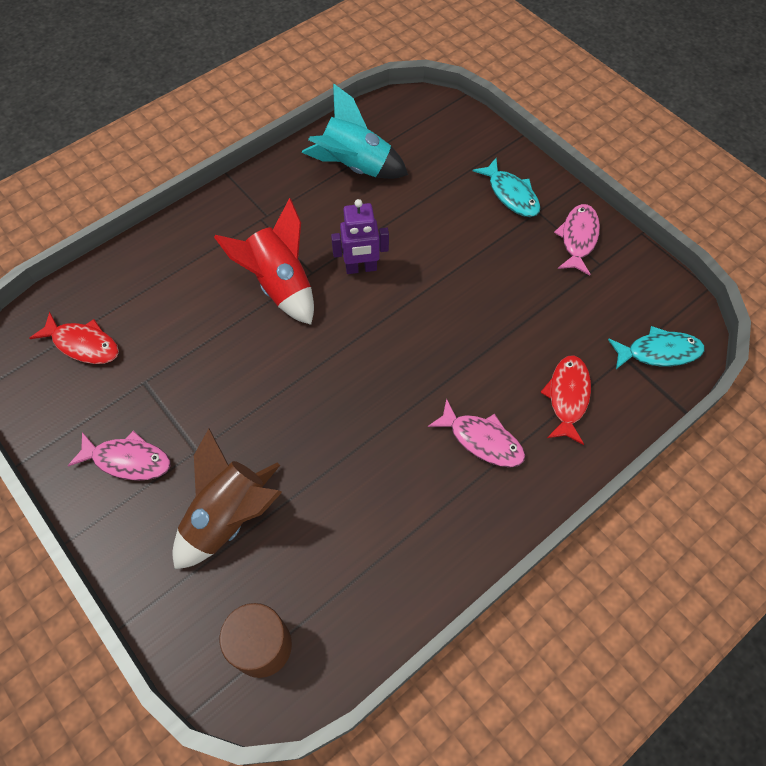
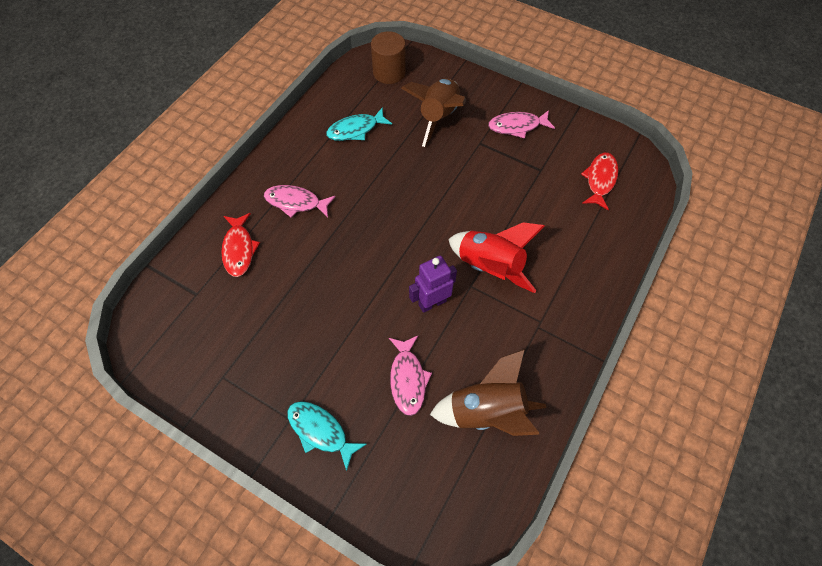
camera: 160 degrees right, 0 degrees up
red fish [29,312,119,364] -> red fish turned 105 degrees clockwise [581,153,618,210]
turquoise rocket [302,84,408,179] -> brown rocket [430,349,546,436]
pink fish [554,204,600,275] -> pink fish moved to [389,336,432,416]
turquoise fish [608,326,705,369] -> turquoise fish moved to [326,107,392,141]

